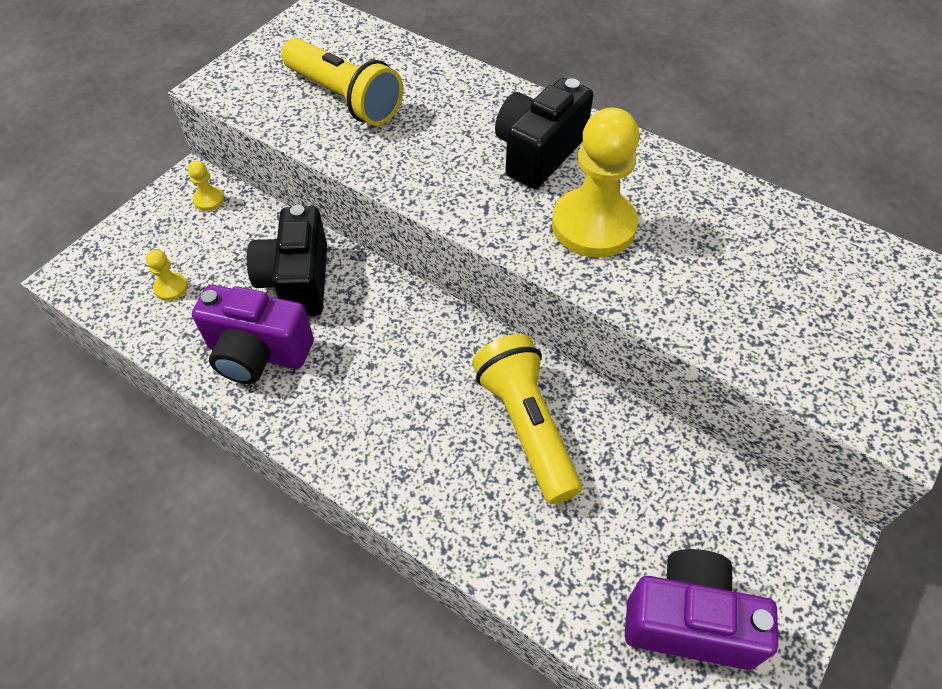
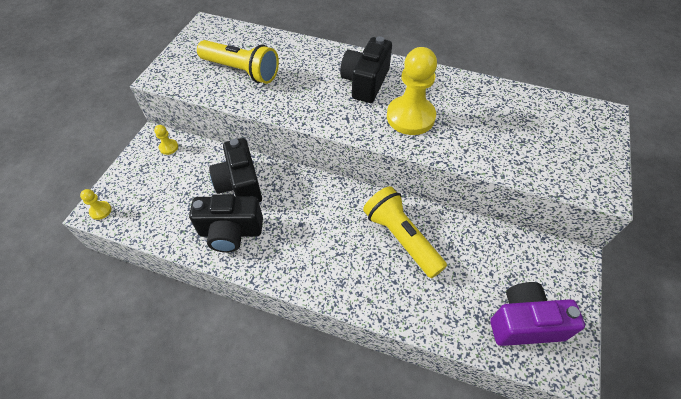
camera: 15 degrees left, 0 degrees up
yellow pawn [146,249,188,301] -> yellow pawn moved to [80,189,111,220]
purple camera [192,285,314,384] -> black camera [189,194,263,253]

